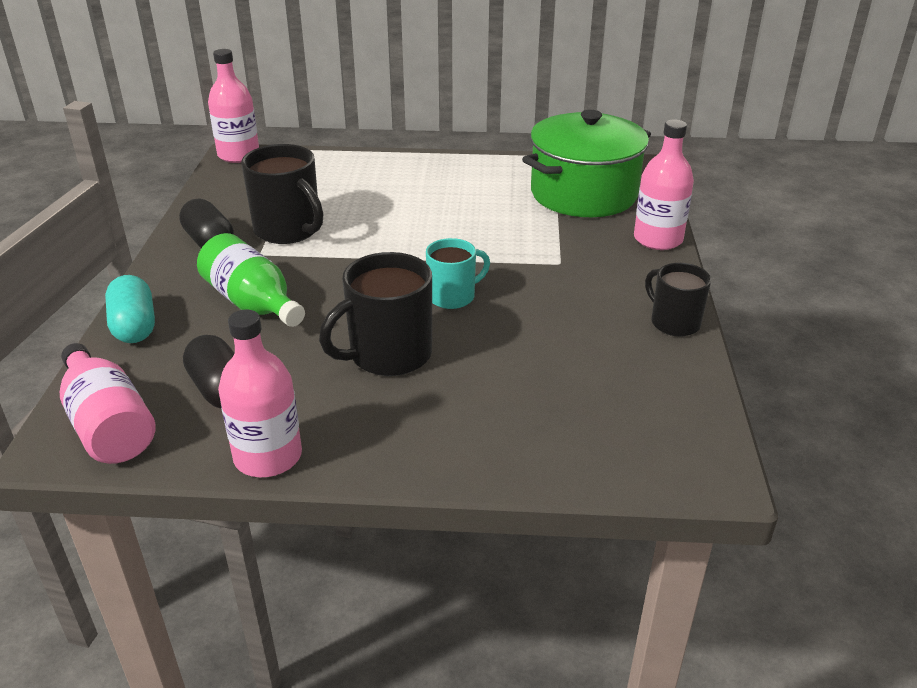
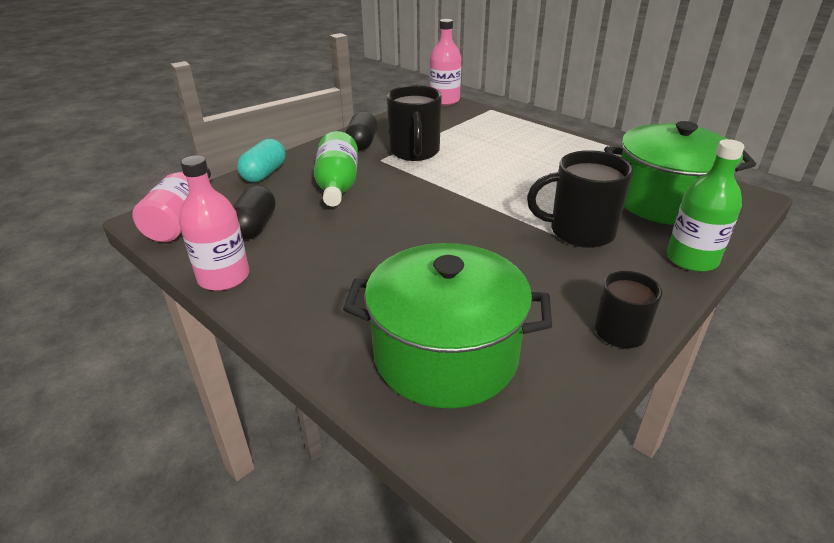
camera: 40 degrees right, 0 degrees up
black mug [319,252,432,376] -> black mug moved to [527,150,633,248]
turquoise mug [426,238,490,309] -> none
pink bottle [634,120,694,250] -> green bottle [667,139,744,272]
none -> green pot [343,243,552,408]

